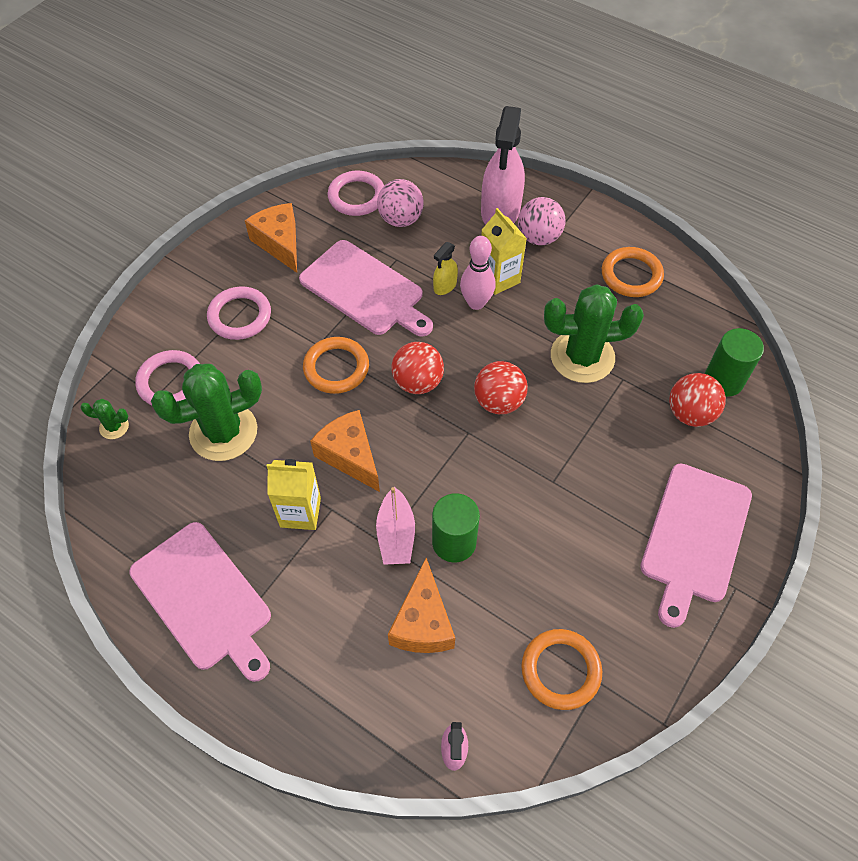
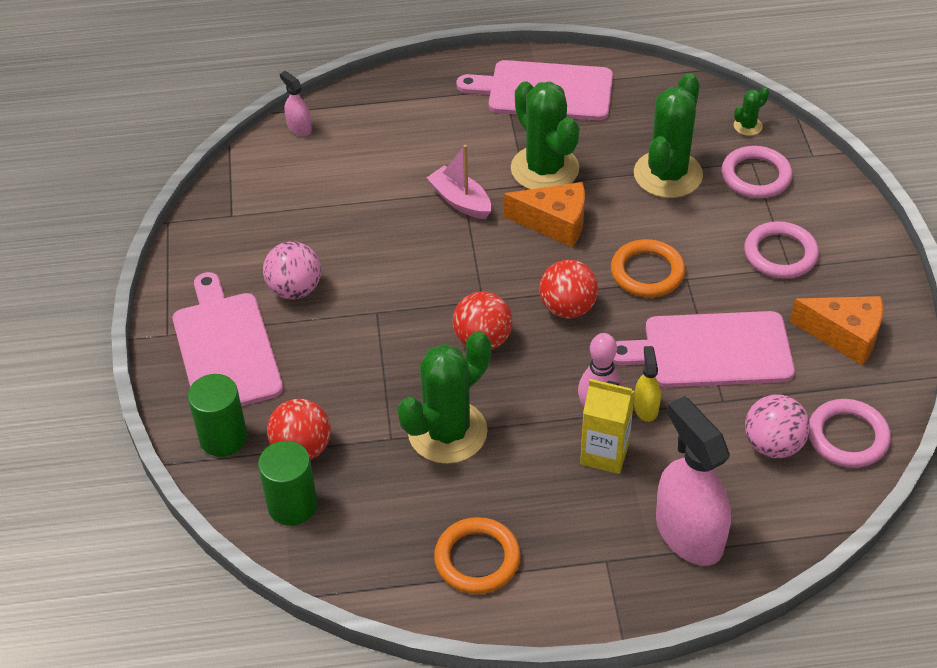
camera: 140 degrees right, 10 degrees down
yellow carton [267,459,321,530] -> green cactus [511,81,579,189]
orange cheese [388,558,455,653] -> none
green cylinder [432,493,480,562] -> green cylinder moved to [188,374,247,457]
pink ball [518,197,566,245] -> pink ball moved to [263,241,321,299]
orange ring [521,629,602,710] -> none

